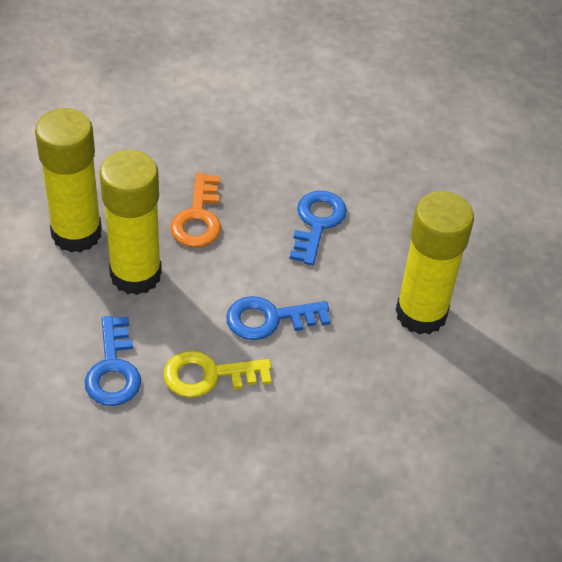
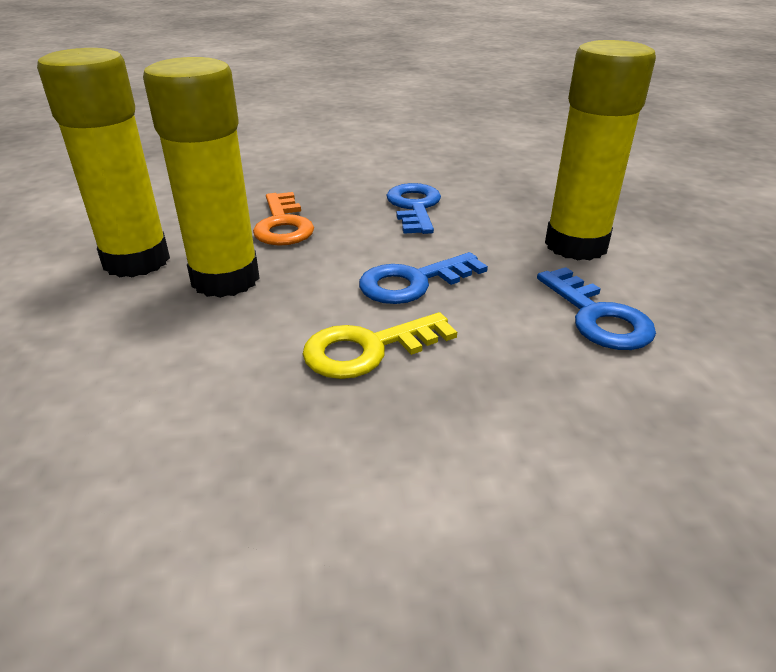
camera: 15 degrees left, 15 degrees down
blue key [85,316,141,406] -> blue key moved to [537,267,656,350]

